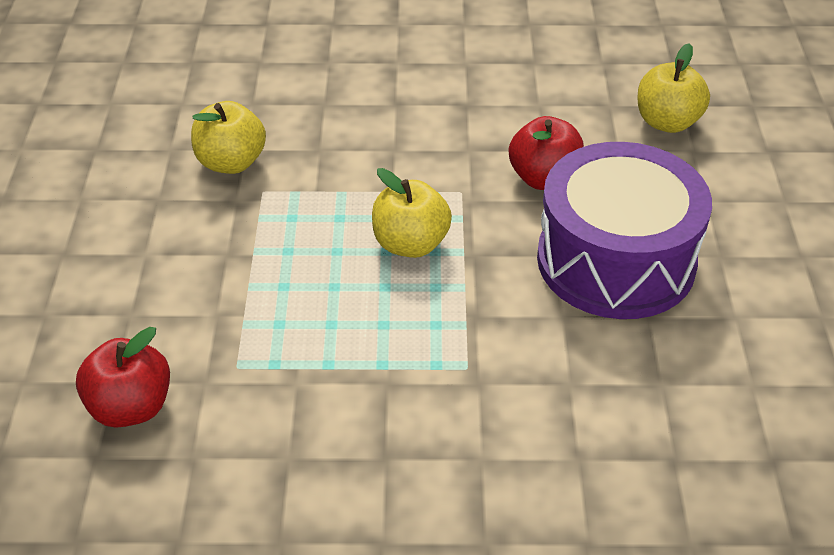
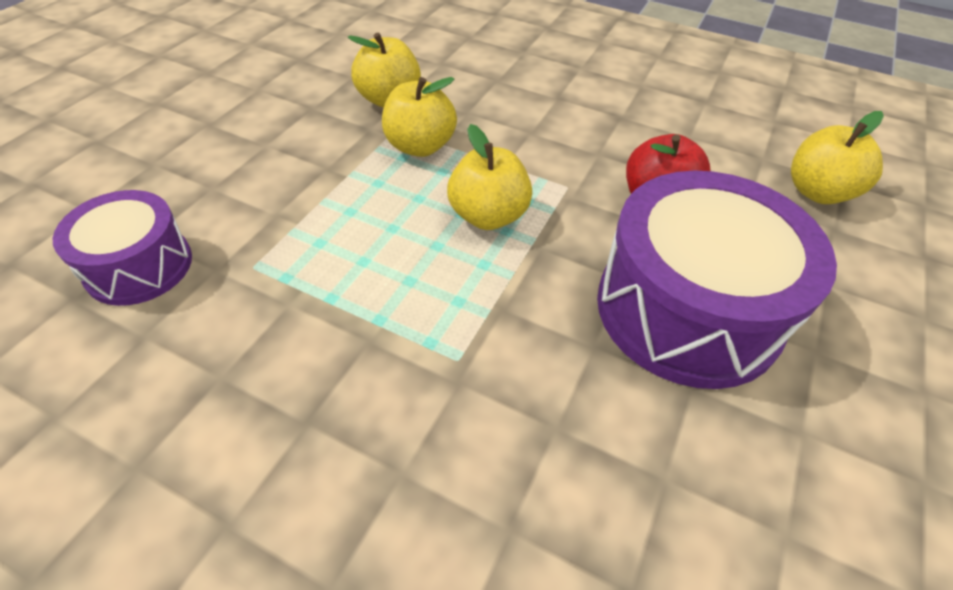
camera: 25 degrees right, 5 degrees up
red apple [76,327,170,428] -> purple drum [53,190,192,306]
none -> yellow apple [382,77,457,157]

